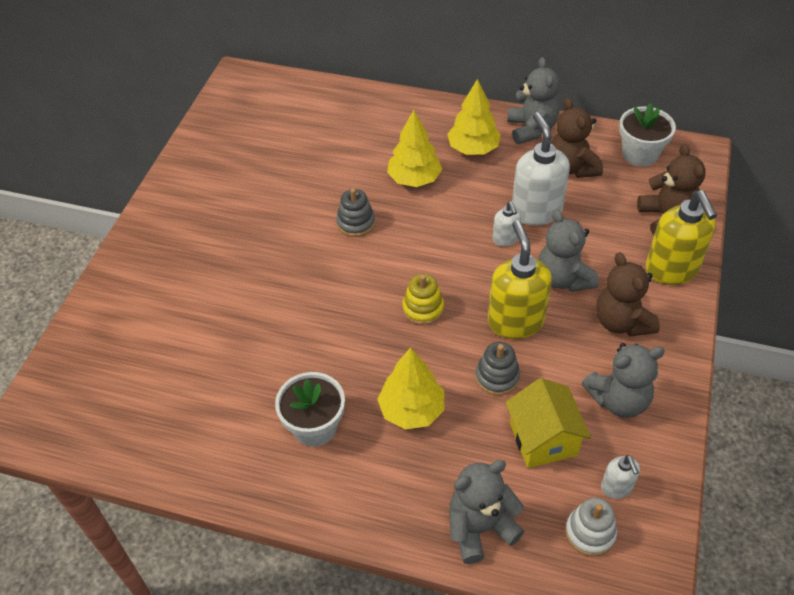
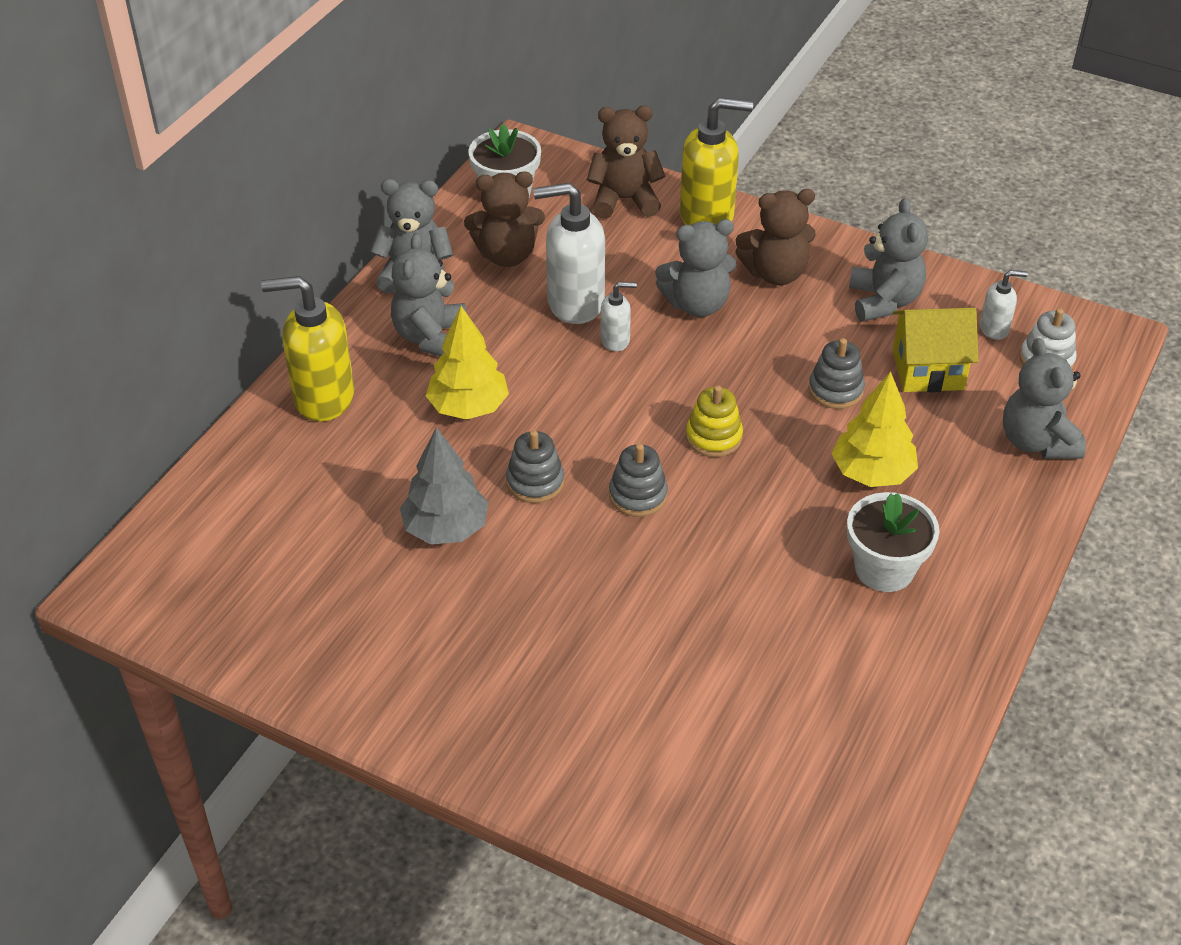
camera: 80 degrees left, 5 degrees down
yellow tree [447,79,501,155] -> grey teddy bear [391,233,466,357]
yellow soap dispenser [488,220,552,339] -> yellow soap dispenser moved to [261,276,354,422]
none -> grey tree [400,427,488,544]
none -> grey stacking toy [609,444,668,517]

